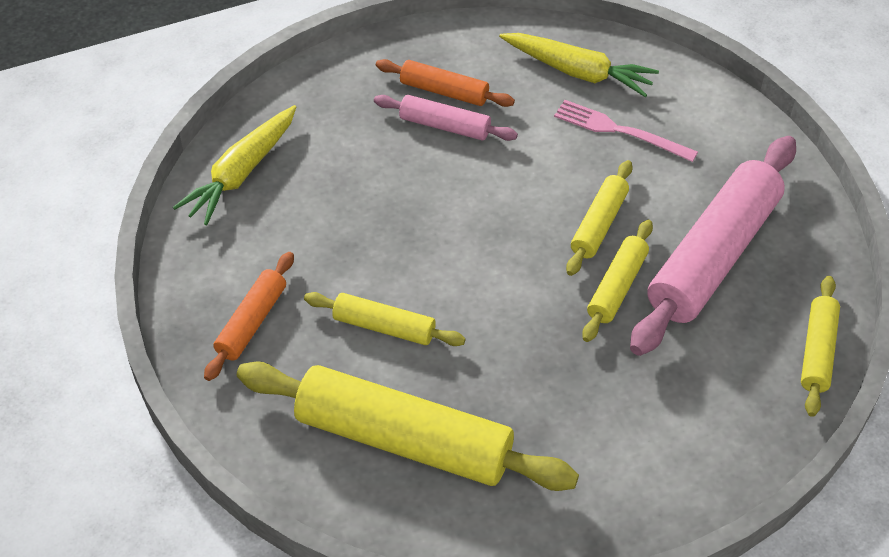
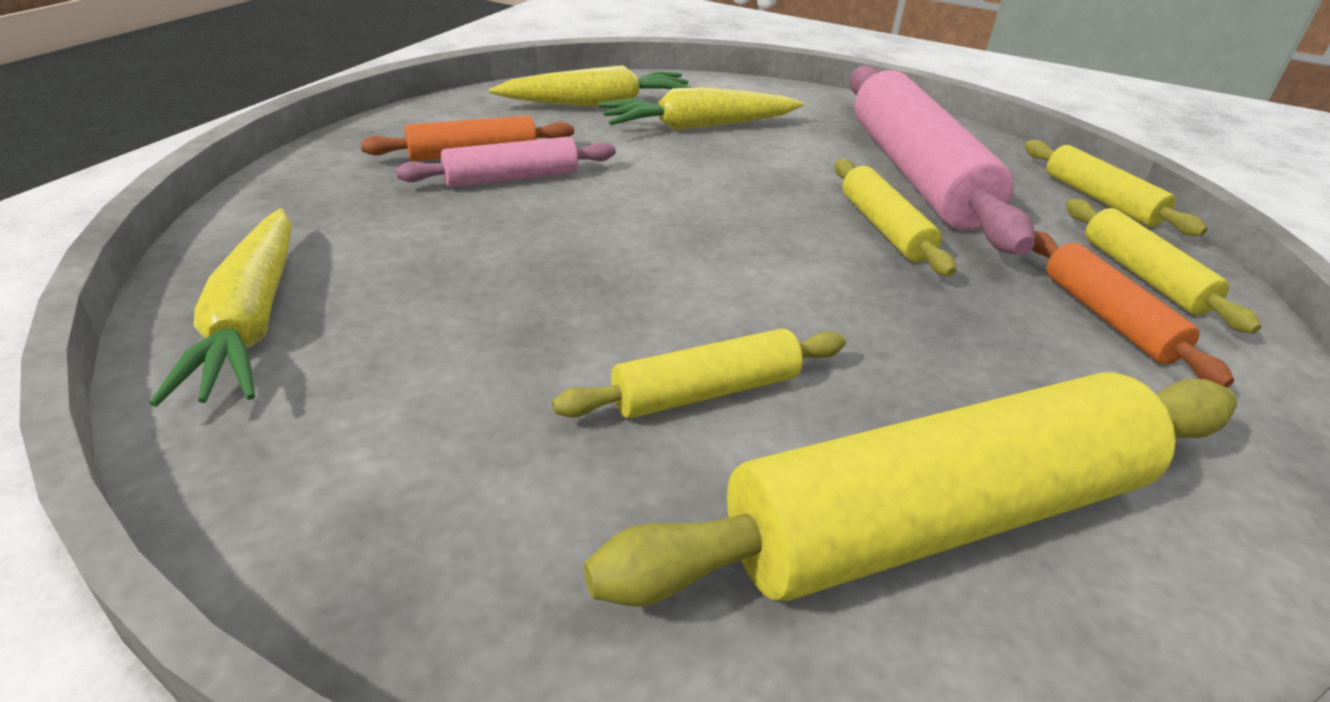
camera: 45 degrees left, 15 degrees down
orange rolling pin [204,252,294,381] -> orange rolling pin moved to [1032,231,1234,388]
pink fork [554,100,698,162] -> yellow carrot [598,87,804,131]
yellow rolling pin [566,160,633,276] -> yellow rolling pin moved to [1066,199,1261,334]

